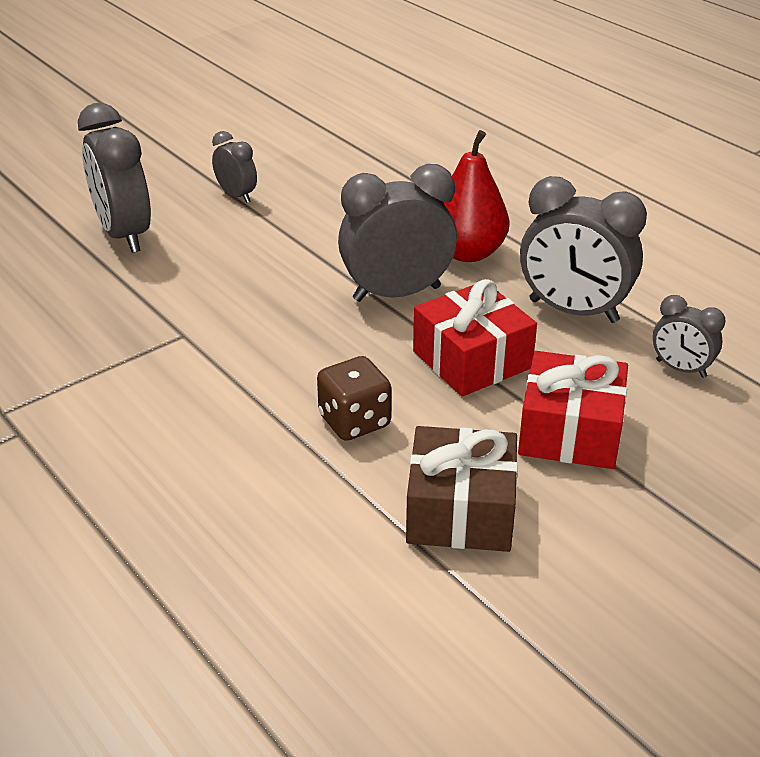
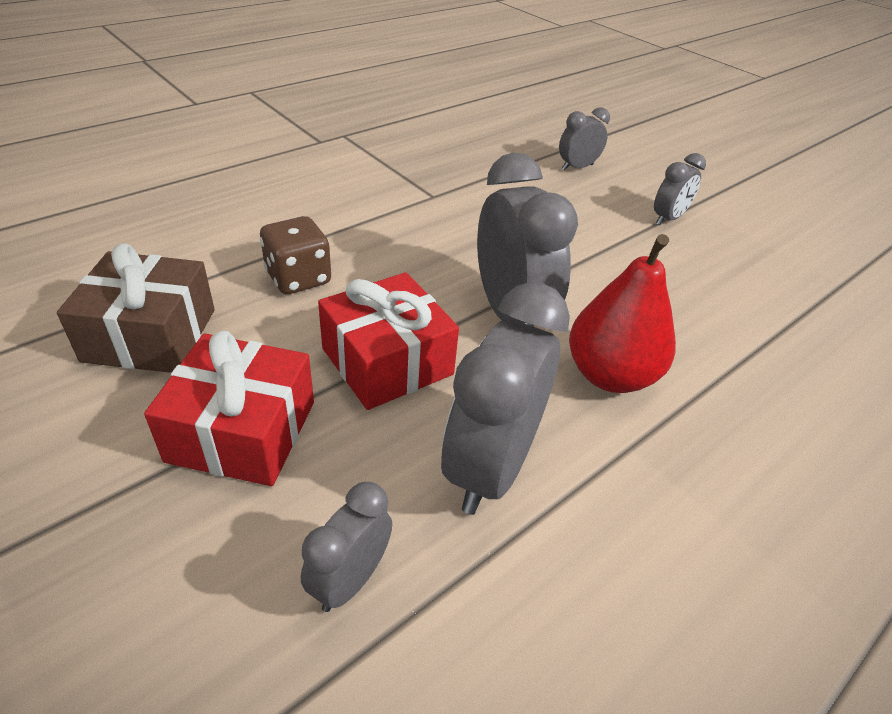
camera: 85 degrees right, 5 degrees up
grey clock [78,103,151,253] -> grey clock [559,108,610,171], size x0.53

